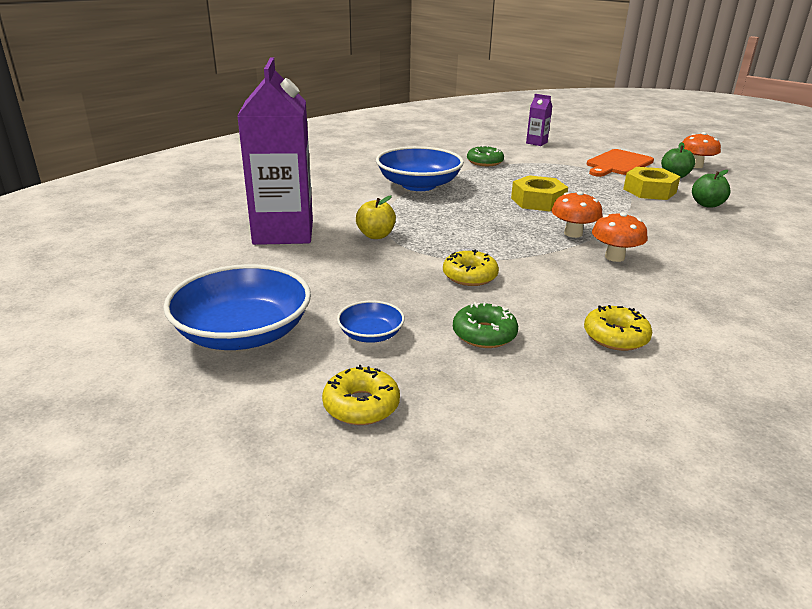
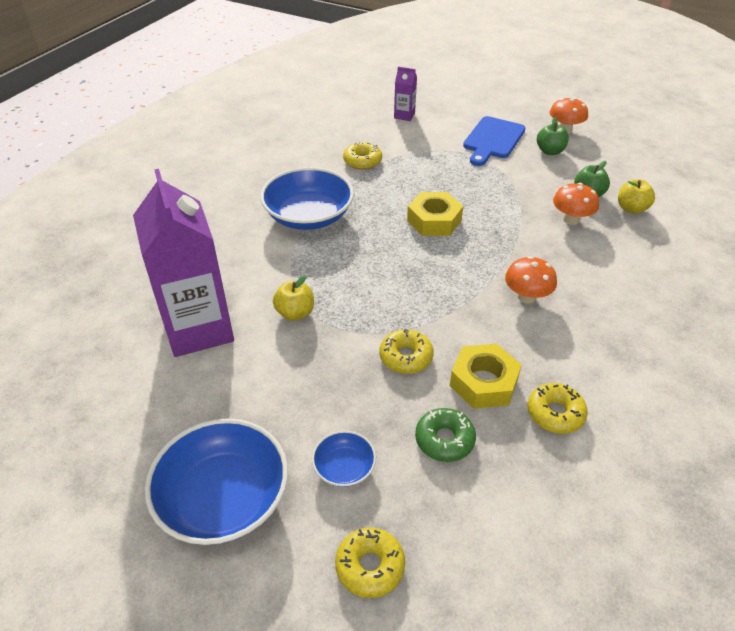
camera: 15 degrees left, 15 degrees up
green donut [467,145,504,166] -> yellow donut [343,142,382,170]
orange mushroom [551,191,603,238] -> orange mushroom moved to [553,183,599,225]
orange cutting board [587,149,654,177] -> blue cutting board [463,116,526,166]
yellow nut [623,167,681,200] -> yellow nut moved to [450,344,522,409]
none -> yellow apple [618,180,655,214]

